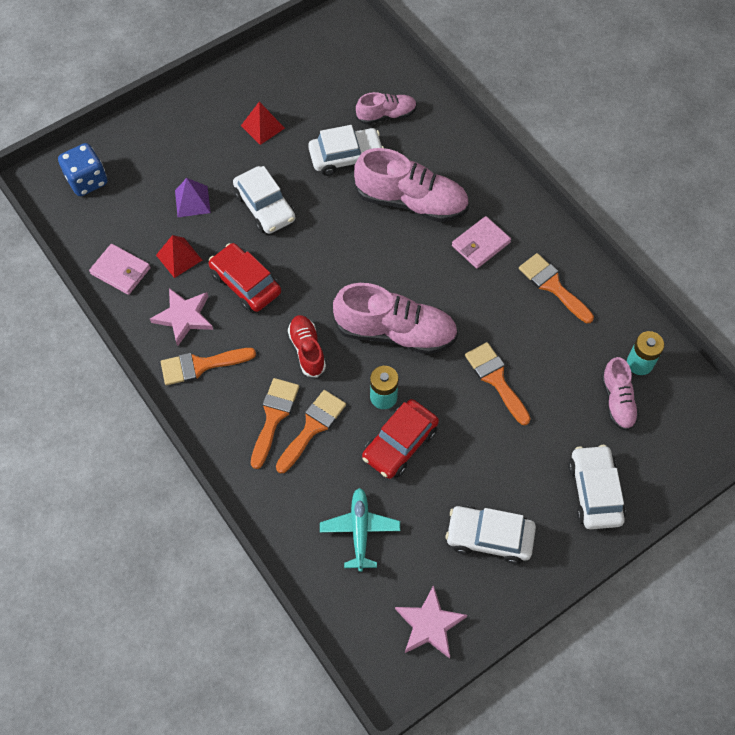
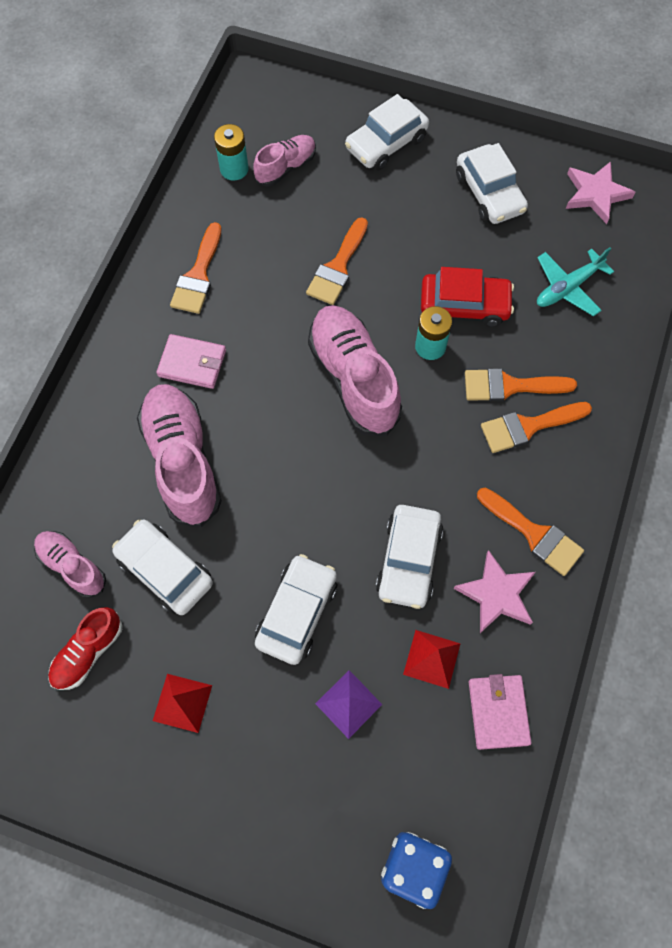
camera: 125 degrees left, 5 degrees up
red car [209,243,281,312] -> white car [376,505,443,609]
red shoe [288,315,326,378] -> red shoe moved to [48,607,123,690]

